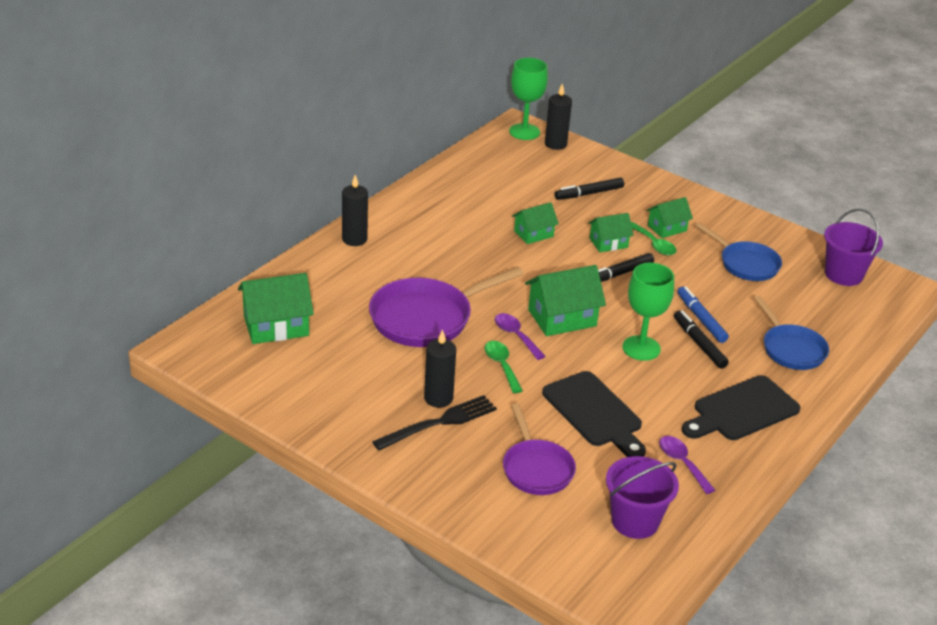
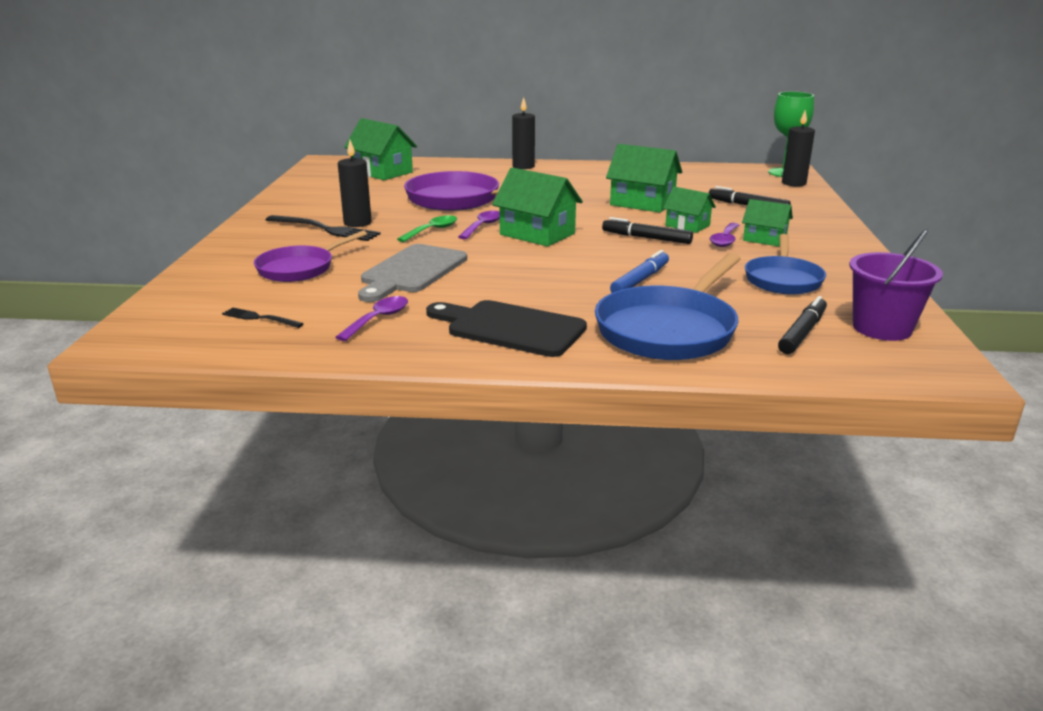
camera: 60 degrees right, 10 degrees down
green house [512,202,559,244] -> green house [606,144,682,213], size x1.65
black cutting board [542,371,646,457] -> grey cutting board [358,244,467,302]
purple bucket [606,456,679,539] -> black fork [222,307,304,328]
green goblet [622,263,674,361] -> none
green spoon [631,222,677,255] -> purple spoon [710,223,740,247]
black marker [674,310,729,369] -> black marker moved to [778,296,827,354]
blue pan [754,296,829,370] -> blue pan [595,253,741,360], size x1.57

